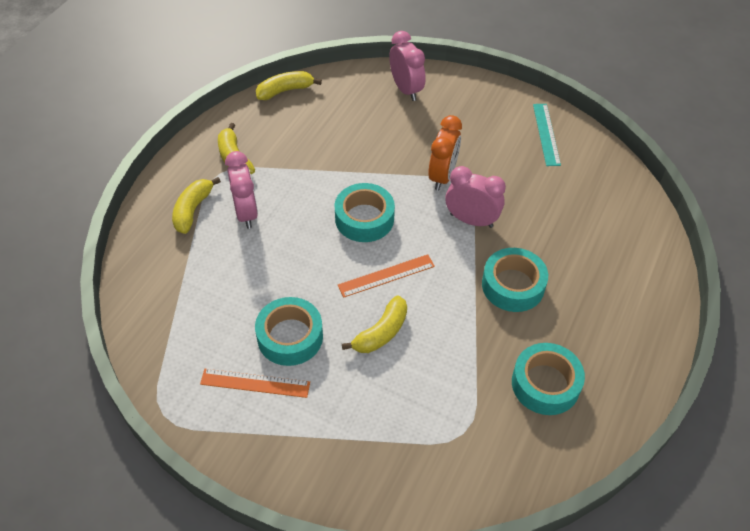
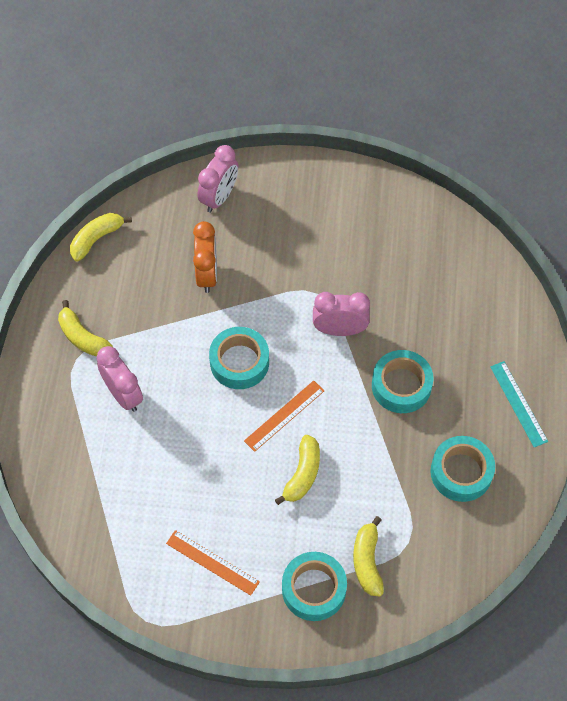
camera: 20 degrees left, 10 degrees up
yellow banana [172,177,221,234] -> yellow banana moved to [353,516,384,596]
orange ruler [200,369,310,398] -> orange ruler turned 45 degrees clockwise [166,530,260,596]
turquoise tape [255,297,323,366] -> turquoise tape moved to [282,552,347,621]
pink clock [389,31,426,101] -> pink clock turned 75 degrees clockwise [198,145,238,213]
orange clock [428,115,462,190] -> orange clock moved to [193,221,217,293]
turquoise ruler [533,104,561,166] -> turquoise ruler moved to [490,361,548,448]

